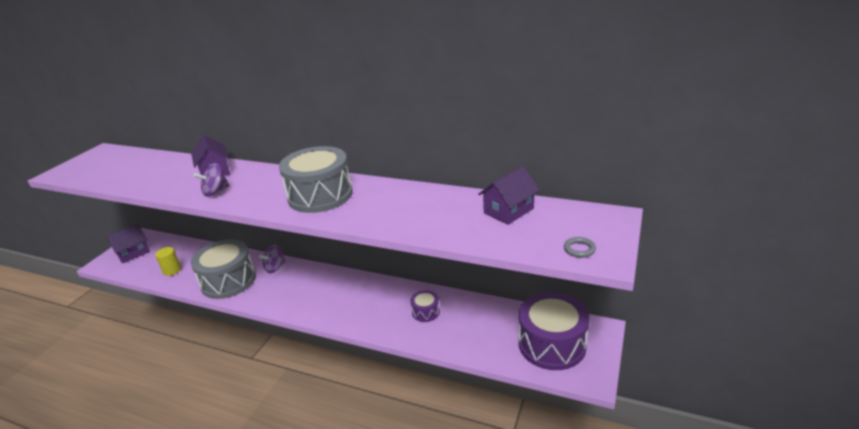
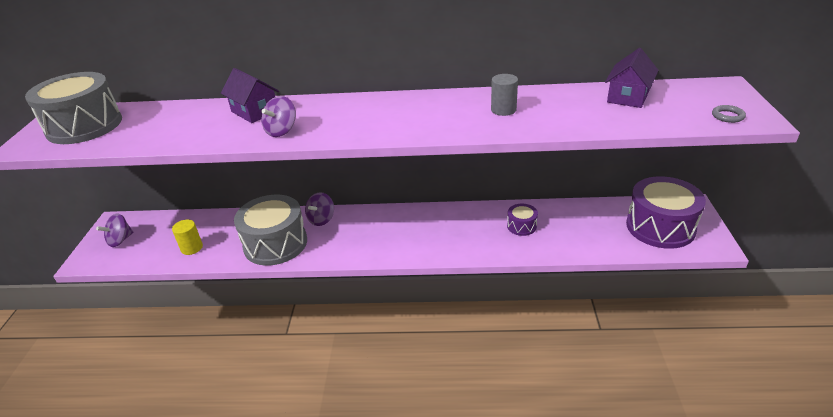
camera: 20 degrees left, 5 degrees up
purple house [106,224,150,263] -> purple spinning top [96,213,133,247]
grey drum [279,146,353,213] -> grey drum moved to [25,72,122,144]
none -> grey cylinder [491,74,518,116]

